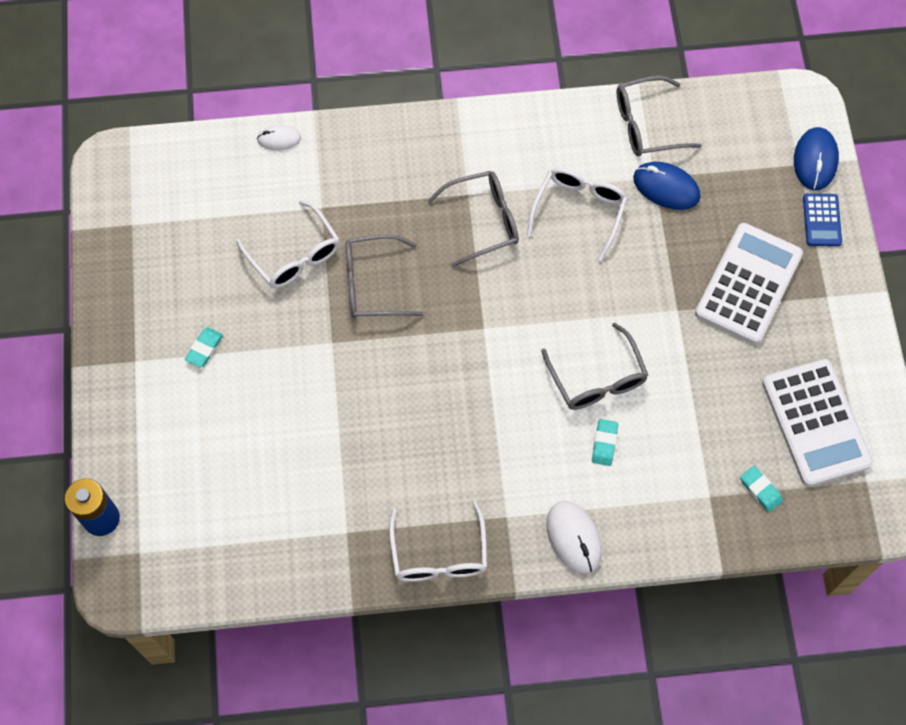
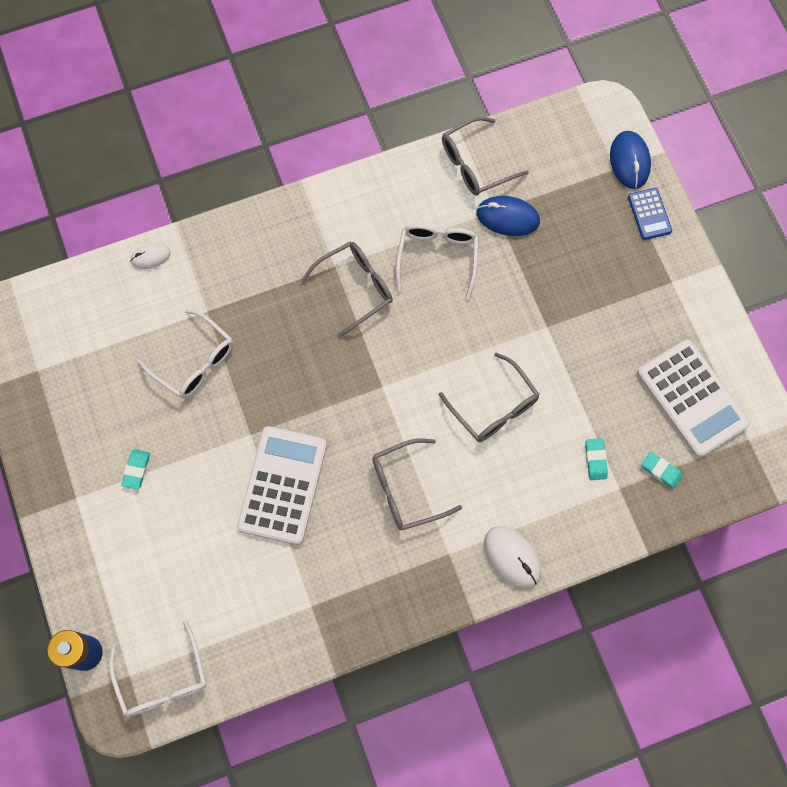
camera: 15 degrees left, 5 degrees up
grey glasses [345,234,424,318] -> grey glasses moved to [372,438,462,530]
white glasses [389,501,487,581] -> white glasses moved to [109,620,206,717]
turquoise eraser [592,419,618,466] -> turquoise eraser moved to [585,438,608,480]
white calculator [695,223,803,344] -> white calculator moved to [237,426,327,545]

